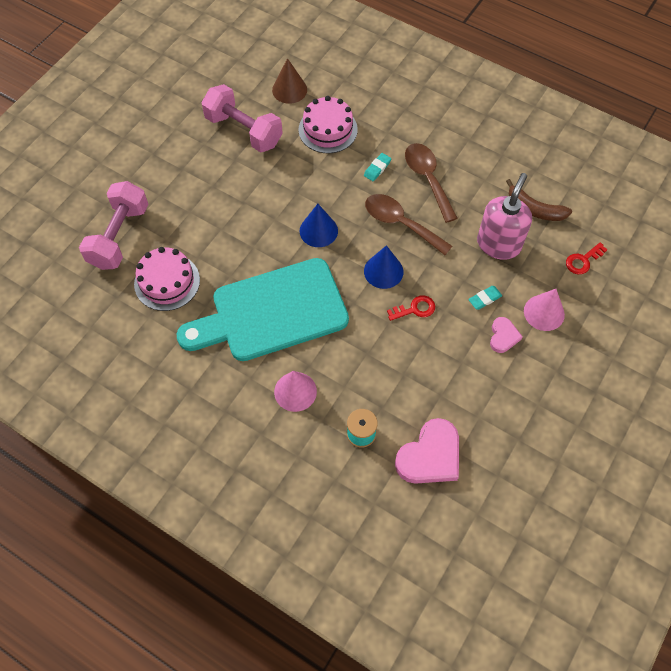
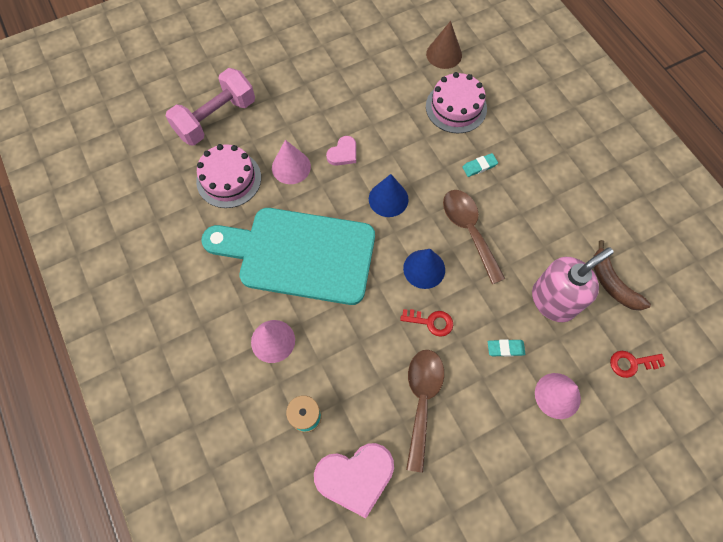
camera: 30 degrees right, 5 degrees up
pink dumbbell [201,84,283,152] -> none
brown spoon [405,143,458,223] -> brown spoon moved to [406,350,444,473]
pink heart [490,317,523,353] -> pink heart moved to [326,136,356,166]
none -> pink cone [272,140,311,184]

